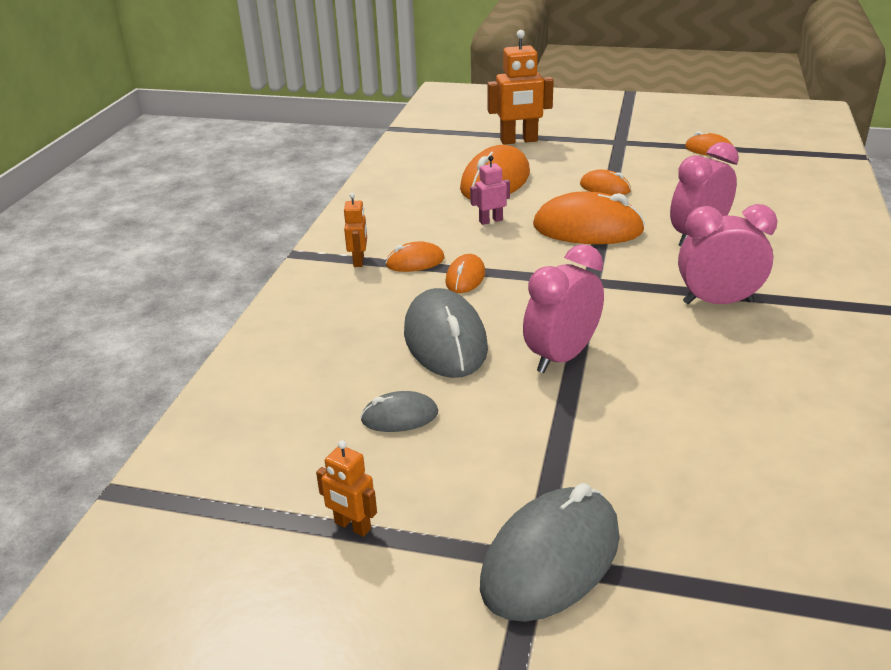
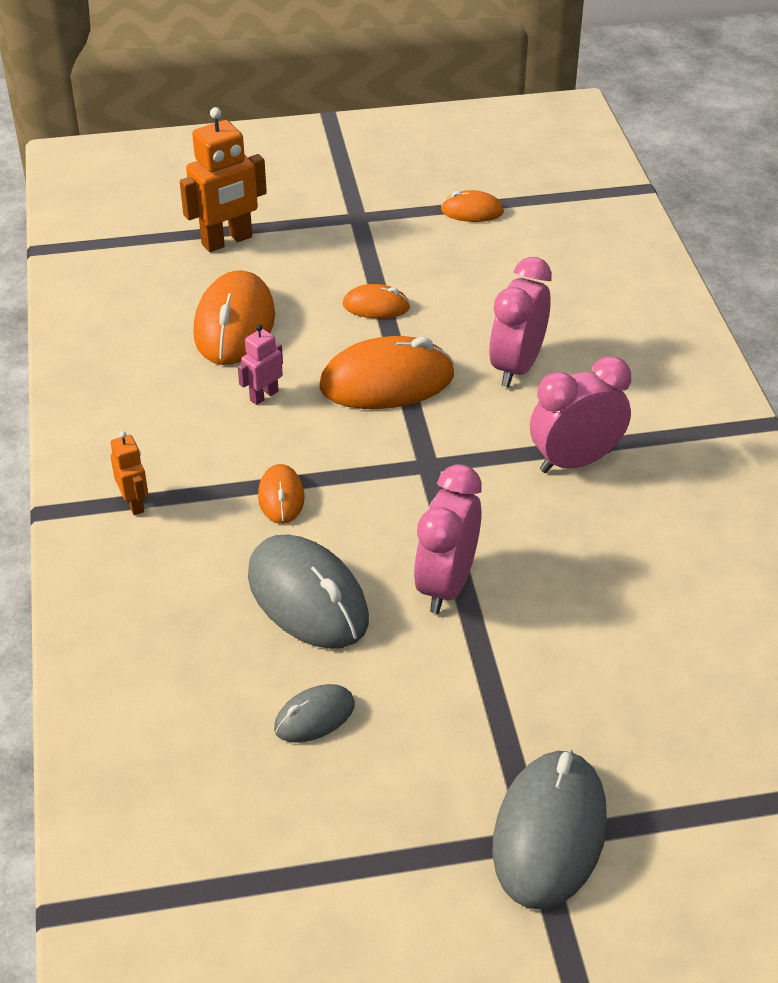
camera: 25 degrees left, 10 degrees up
orange robot [316,440,377,537] -> none
orange mouse [386,241,445,272] -> none

